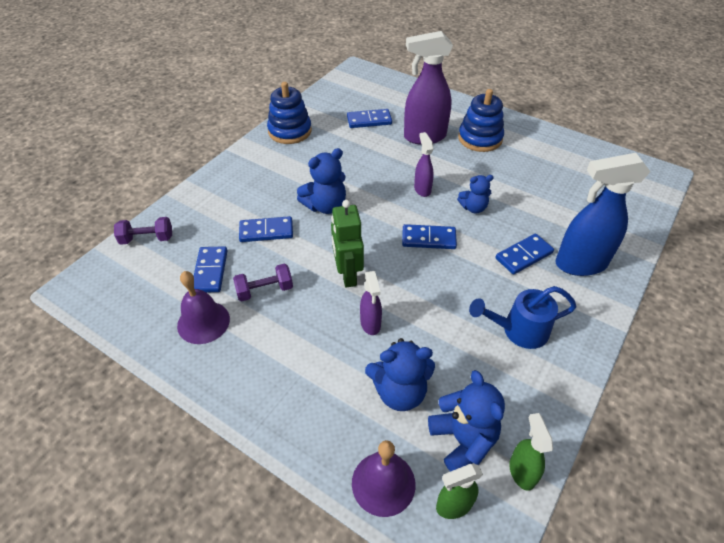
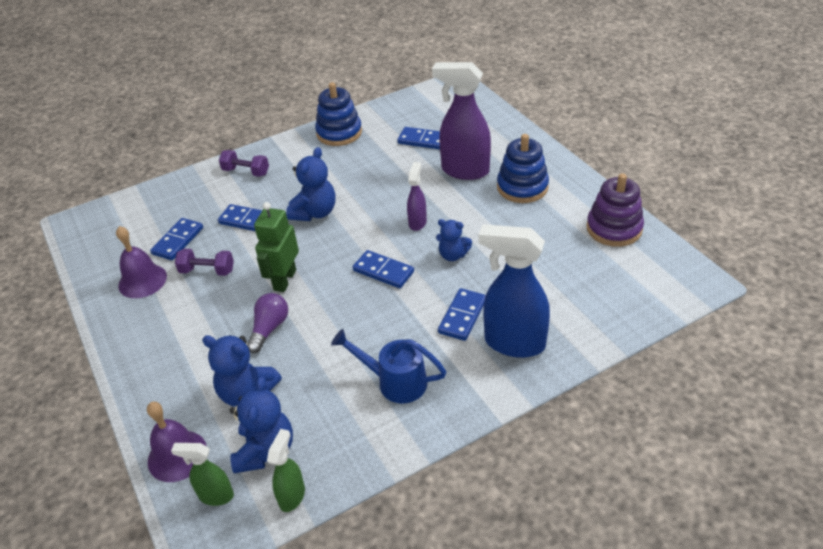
camera: 30 degrees right, 5 degrees down
purple dumbbell [114,217,172,245] -> purple dumbbell moved to [219,150,269,177]
blue teddy bear [297,148,346,214] -> blue teddy bear turned 60 degrees counterclockwise [286,147,336,221]
purple spray bottle [360,271,382,335] -> purple light bulb [247,293,288,353]
blue domino [495,234,554,275] -> blue domino turned 60 degrees counterclockwise [438,288,486,341]
none -> purple stacking toy [587,173,644,247]

